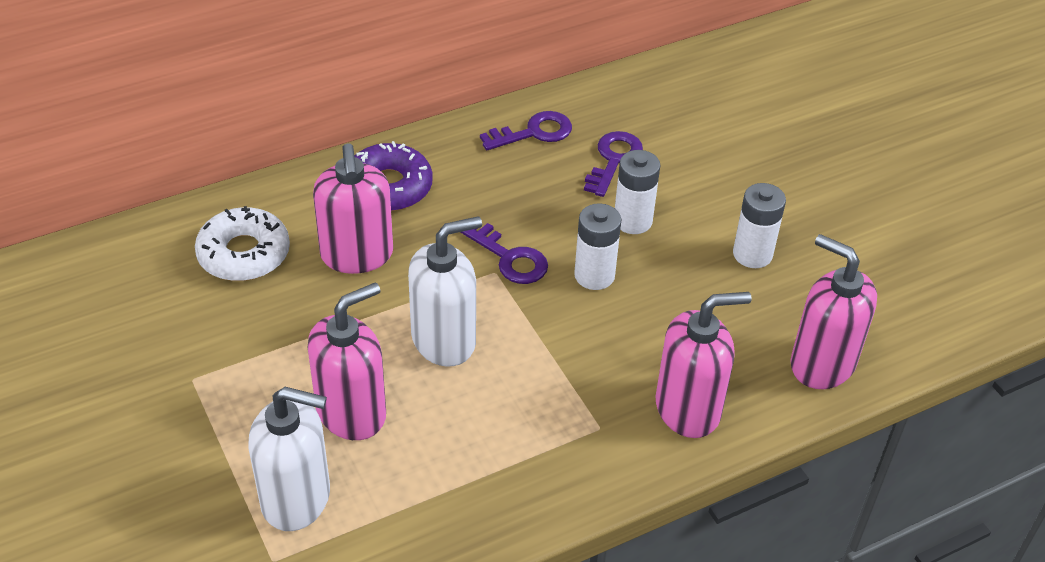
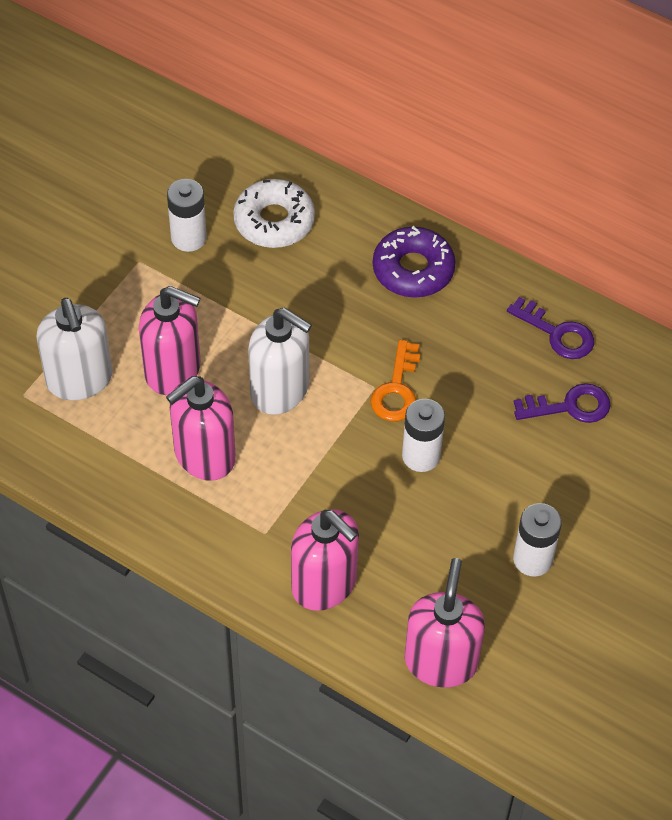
camera: 60 degrees right, 10 degrees up
pink soap dispenser [313,143,393,274] -> pink soap dispenser moved to [166,376,236,481]
purple key [461,223,548,284] -> orange key [370,340,420,421]
white battery [615,150,660,234] -> white battery moved to [167,179,207,252]

